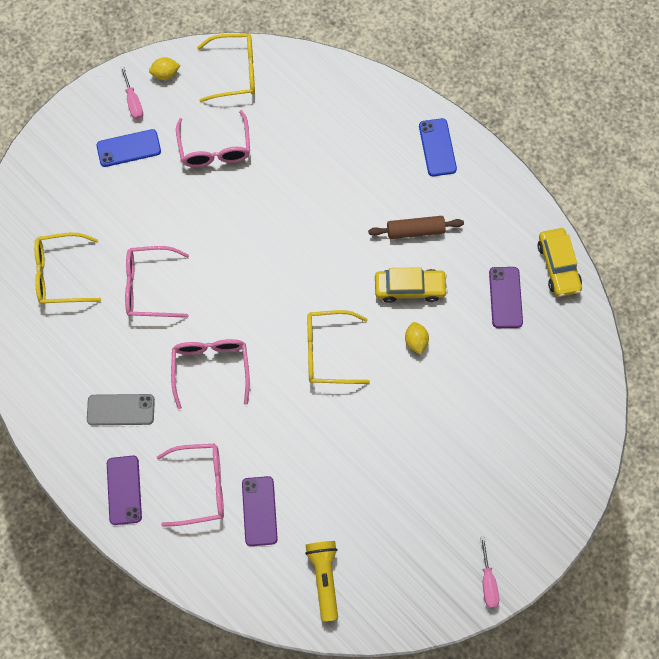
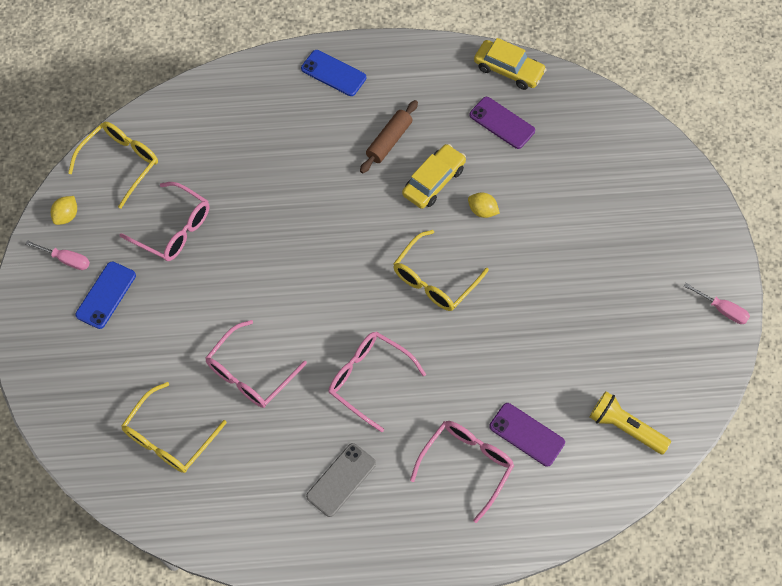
camera: 50 degrees left, 5 degrees down
purple phone [107,456,142,525] -> none

